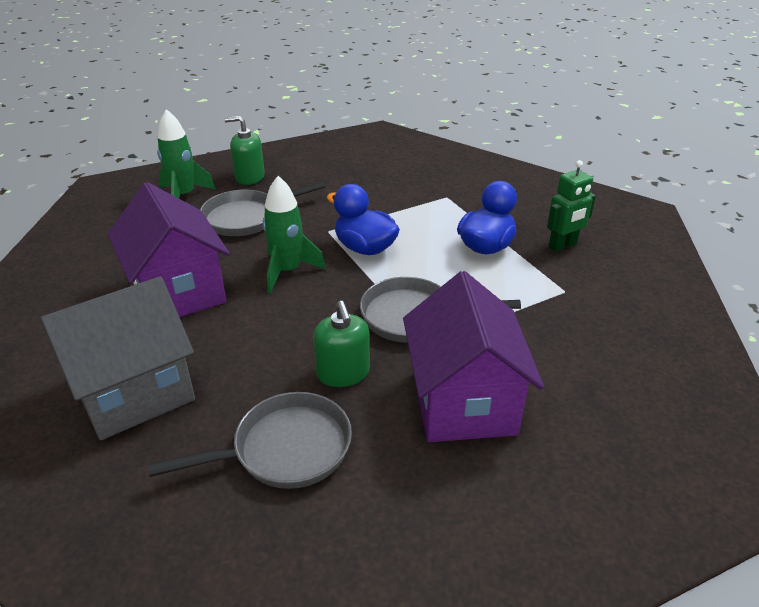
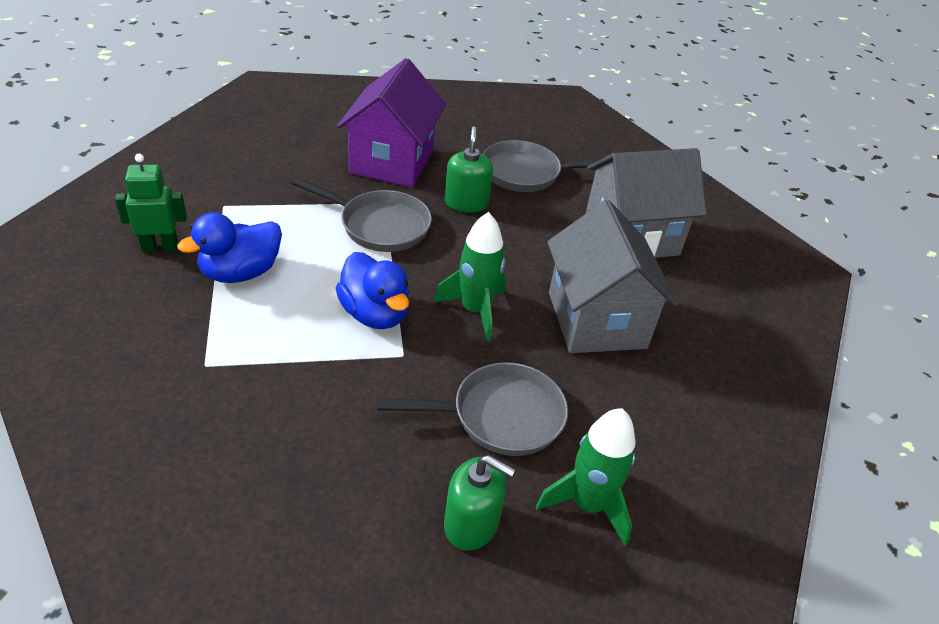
camera: 165 degrees left, 5 degrees up
purple house [108,182,230,317] -> grey house [547,200,678,353]

